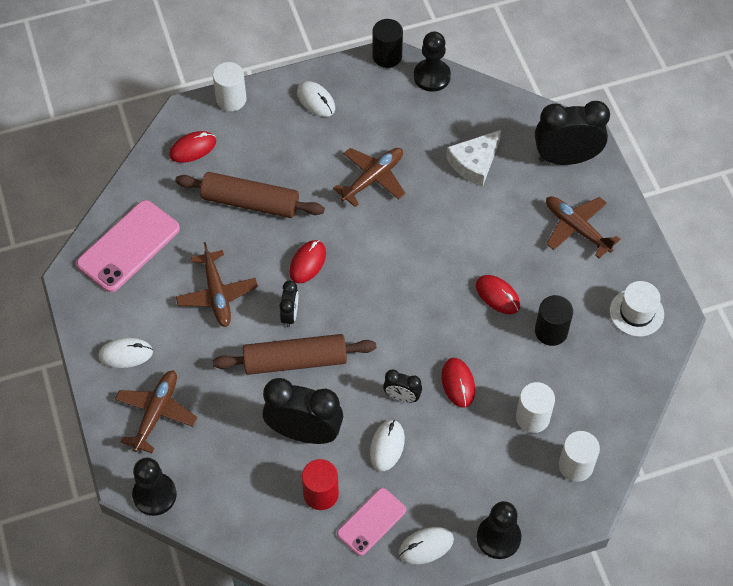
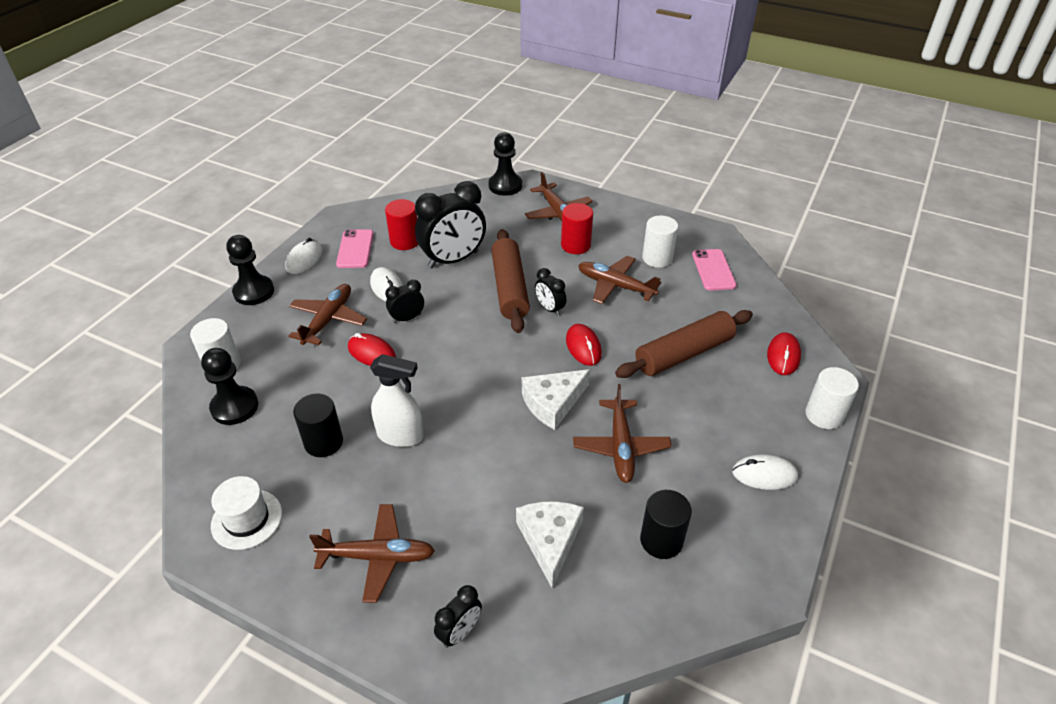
camera: 135 degrees right, 15 degrees down
pink phone [76,200,180,292] -> pink phone [692,249,736,291], size x0.61
white mouse [98,338,153,368] -> none
brown rolling pin [213,334,376,375] -> brown rolling pin turned 45 degrees counterclockwise [491,229,530,333]
black cylinder [372,19,403,68] -> black cylinder moved to [640,490,692,559]
black pawn [414,31,451,92] -> black pawn moved to [201,348,258,425]
red mouse [476,275,520,314] -> white spray bottle [370,354,424,447]
white cylinder [516,382,555,433] -> white cylinder moved to [642,216,678,268]
black clock [535,101,610,165] -> black clock [434,585,482,648], size x0.50
none -> brown plane [289,284,367,345]
none -> white cheese [522,369,590,430]
none -> red cylinder [561,203,593,254]

